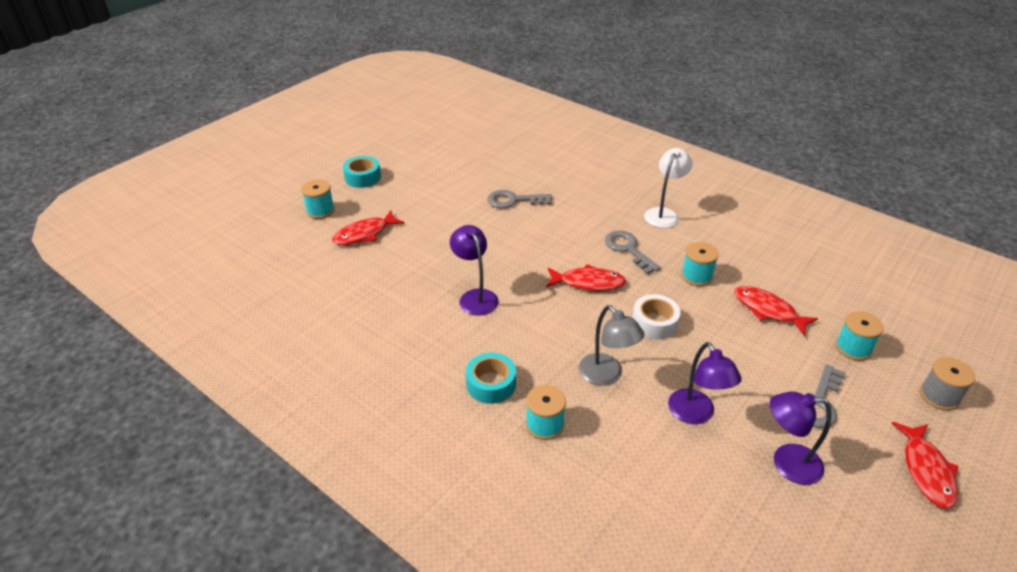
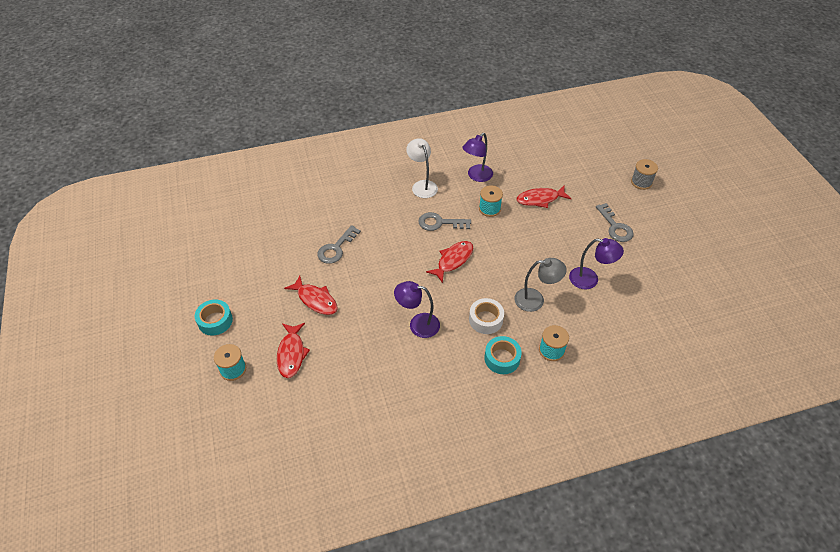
camera: 55 degrees left, 10 degrees up
white tape [632,294,681,339] -> white tape moved to [469,298,504,334]
purple lamp [770,391,832,485] -> purple lamp moved to [463,133,493,182]
turquoise spool [836,311,884,361] -> none
red fish [892,422,958,509] -> red fish moved to [284,276,337,315]

